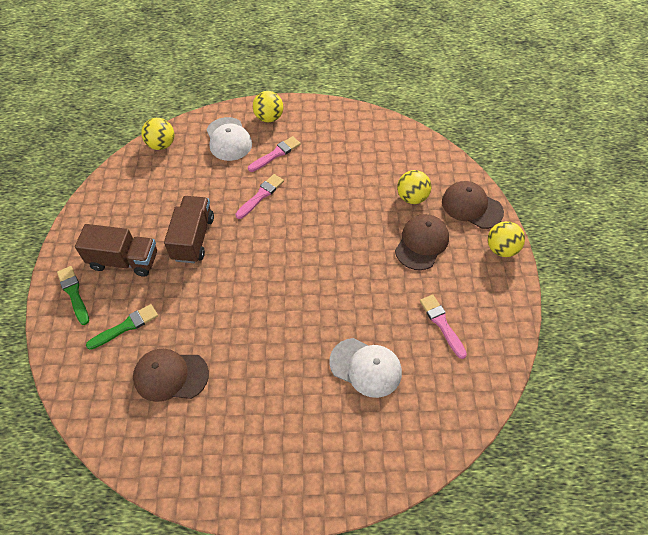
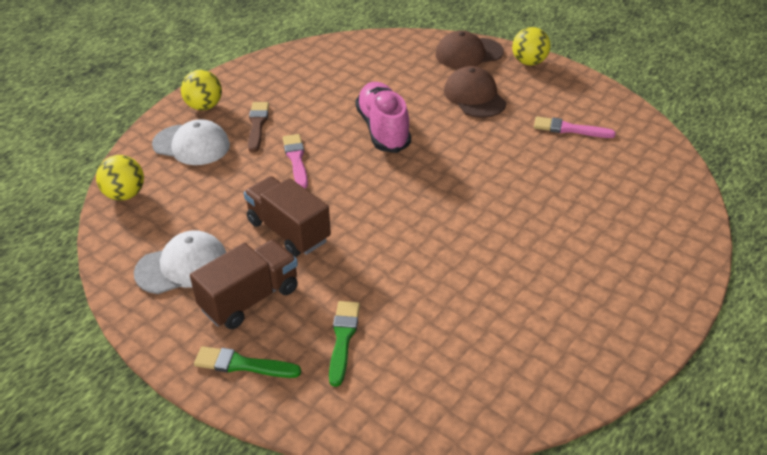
camera: 50 degrees left, 15 degrees down
brown cap [133,349,209,402] -> none
pink brush [248,136,301,172] -> brown brush [248,102,269,152]
white cap [329,338,402,398] -> white cap moved to [134,230,227,294]
yellow ball [397,170,431,204] -> none
none -> pink shoe [355,82,411,153]

